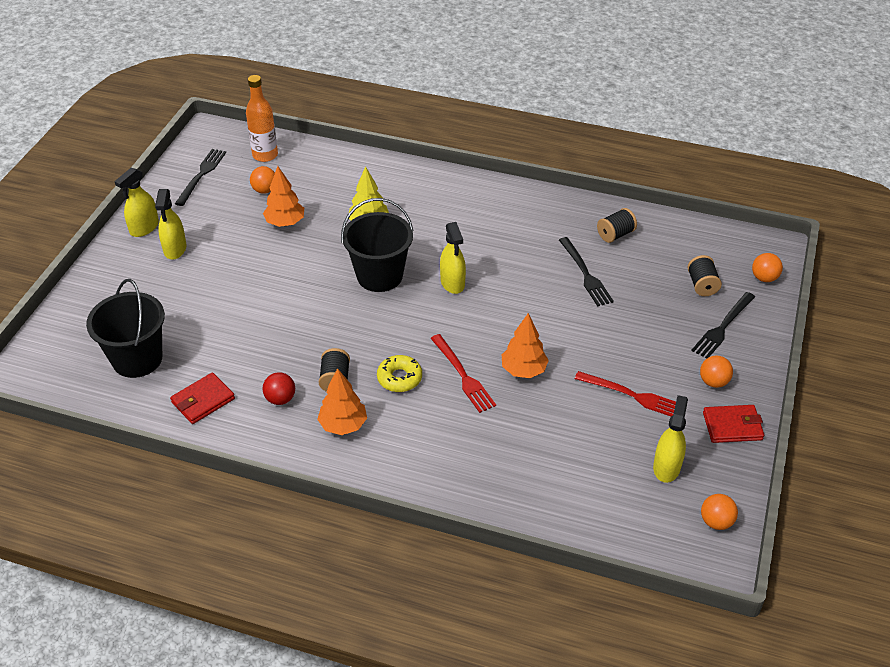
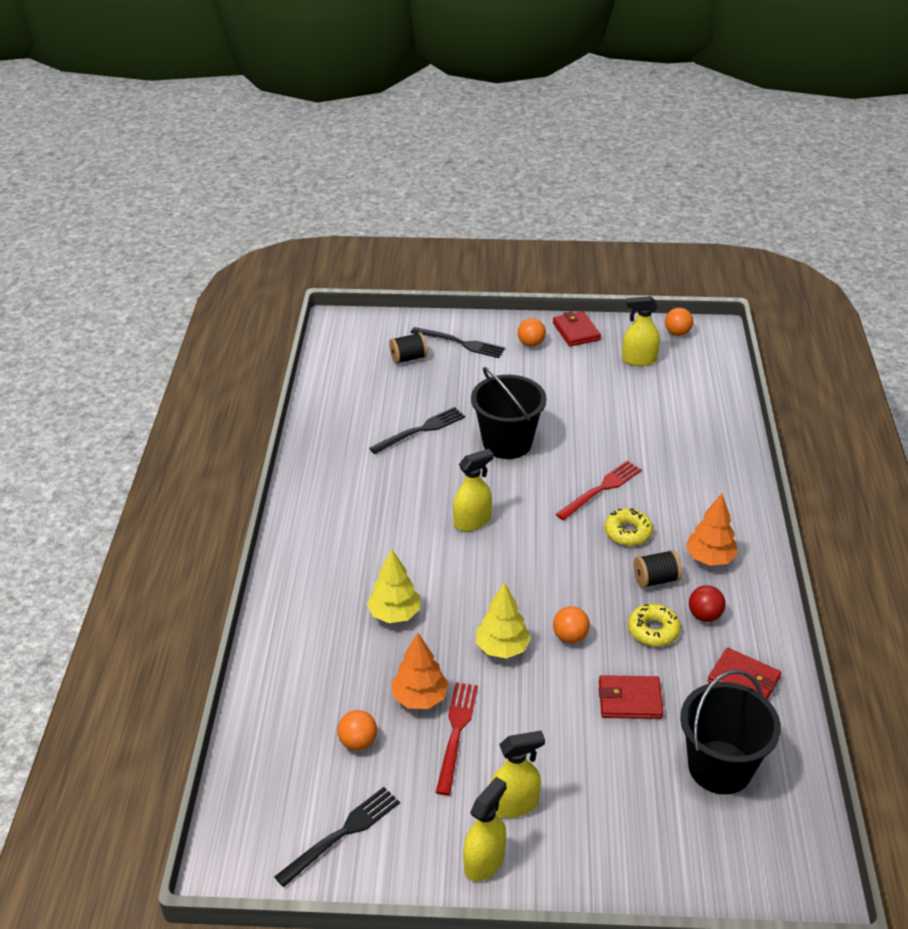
camera: 105 degrees left, 5 degrees down
yellow spray bottle [114,168,159,237] -> yellow spray bottle turned 75 degrees counterclockwise [463,777,506,881]
black fork [175,149,226,206] -> black fork turned 135 degrees clockwise [274,787,400,887]
orange bottle [246,75,278,162] -> none
black bucket [341,198,413,292] -> black bucket moved to [471,367,546,459]
orange tree [502,313,549,378] -> none
red fork [575,371,676,417] -> red fork moved to [436,683,478,795]
black spool [597,208,637,243] -> none
orange ball [752,253,783,282] -> orange ball moved to [553,606,590,643]
none -> yellow tree [476,582,531,659]
none -> red wallet [599,675,664,719]
none -> yellow donut [628,604,681,647]

